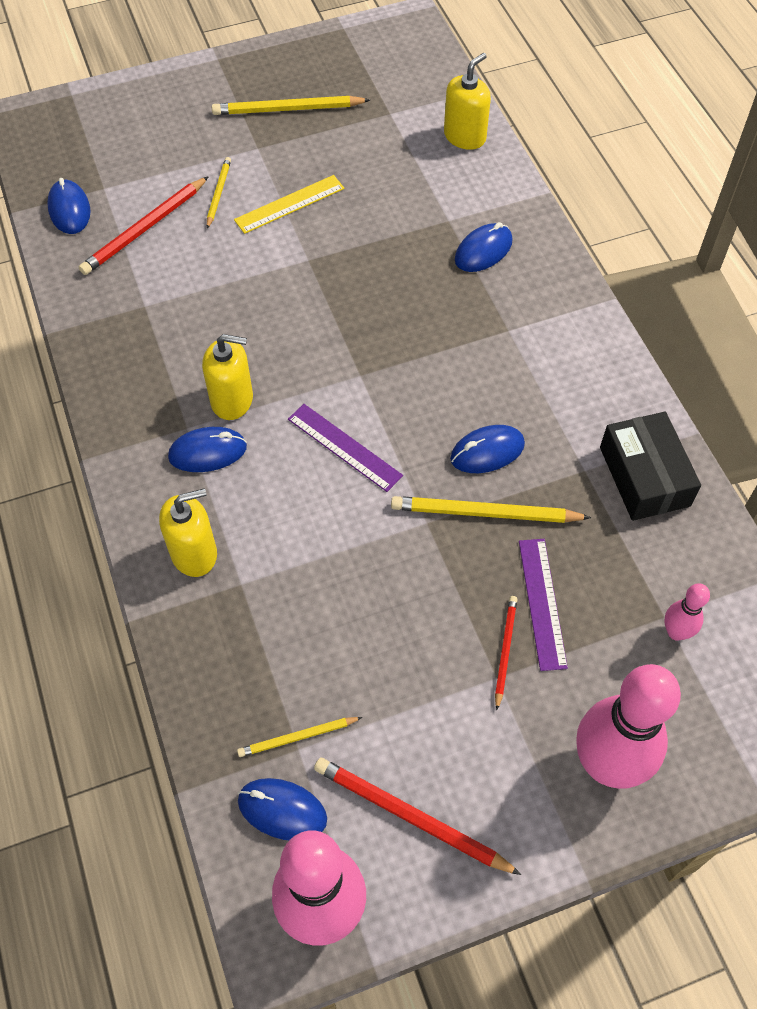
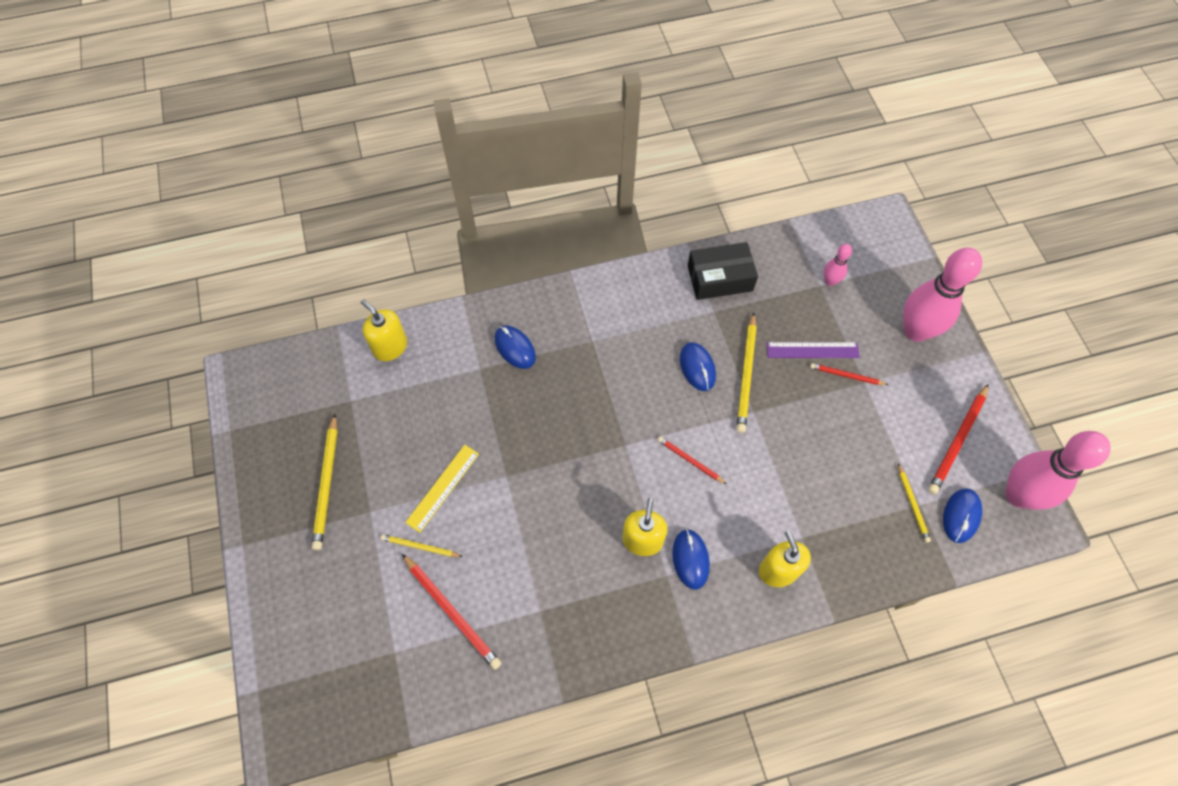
camera: 85 degrees left, 5 degrees up
blue mouse [47,178,91,234] -> none
yellow ruler [234,175,345,234] -> yellow ruler turned 60 degrees clockwise [405,445,479,533]
purple ruler [288,404,403,492] -> red pencil [658,436,726,484]

